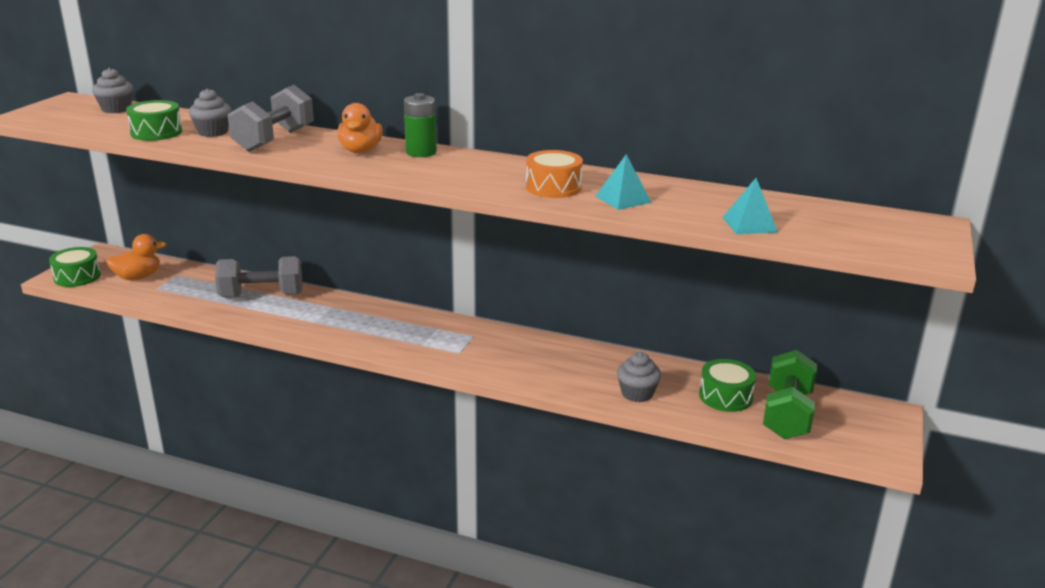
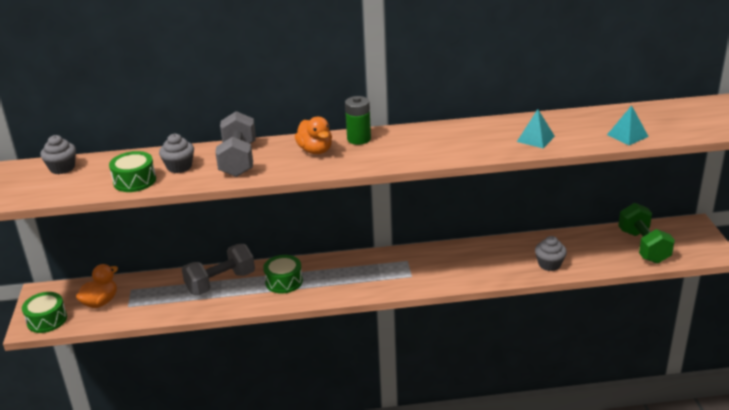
camera: 25 degrees left, 5 degrees up
orange drum [526,150,583,198] -> none
green drum [699,359,756,412] -> green drum moved to [263,255,303,294]

